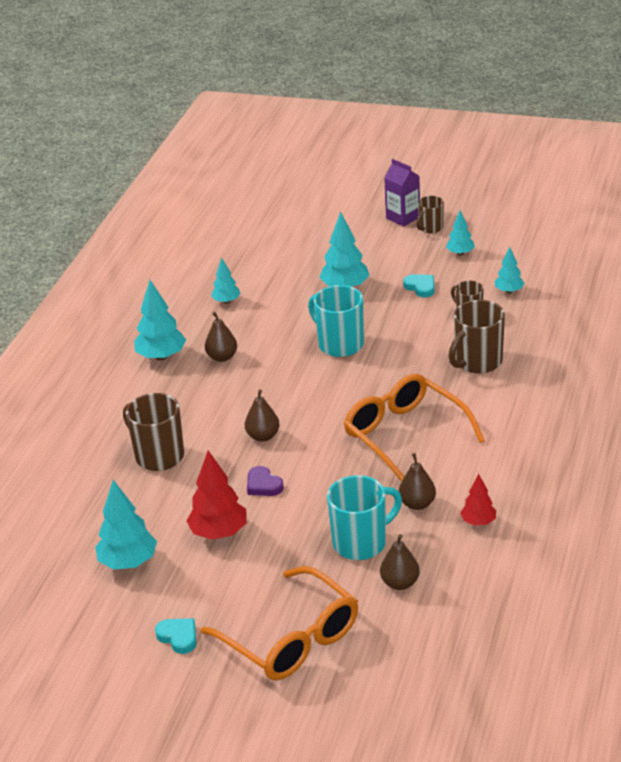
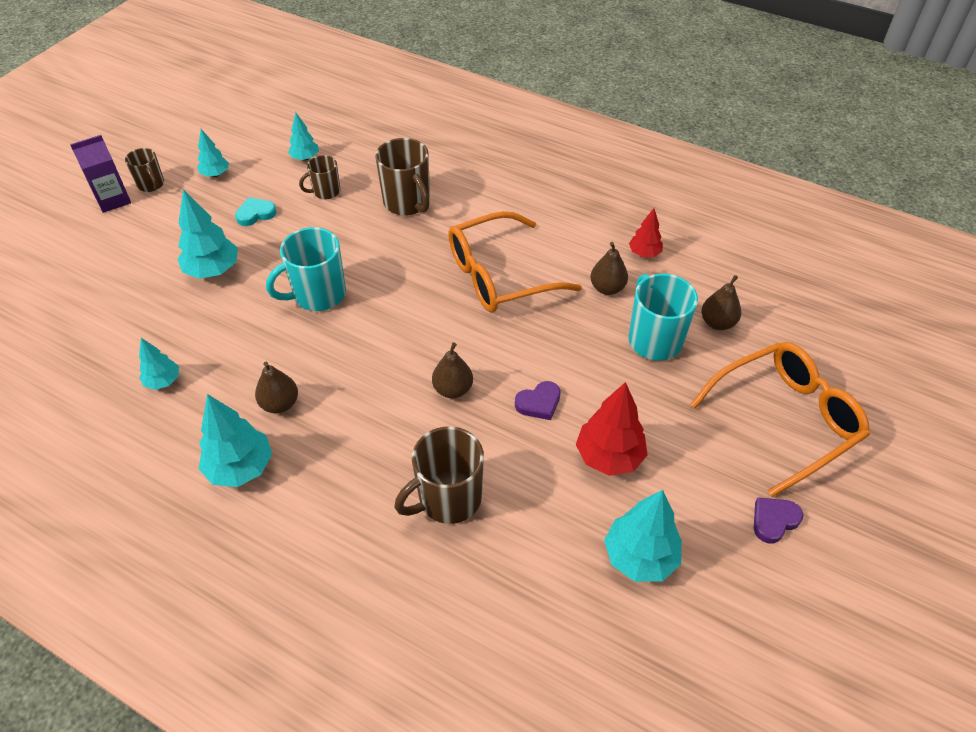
camera: 80 degrees left, 15 degrees up
turquoise heart [155,618,197,654] -> purple heart [754,497,803,543]

